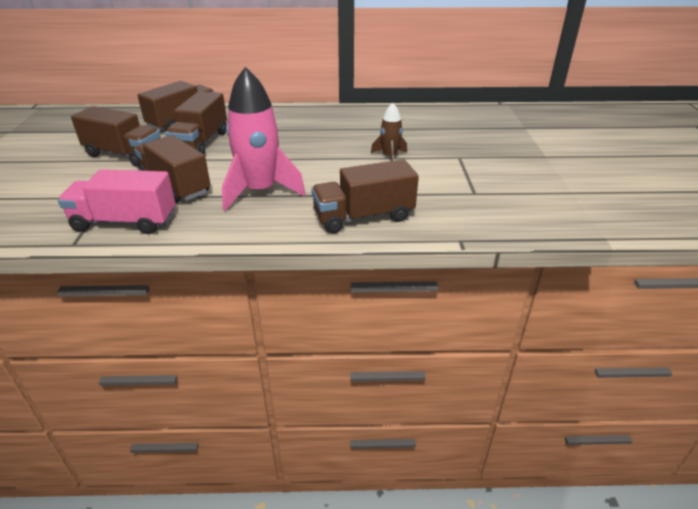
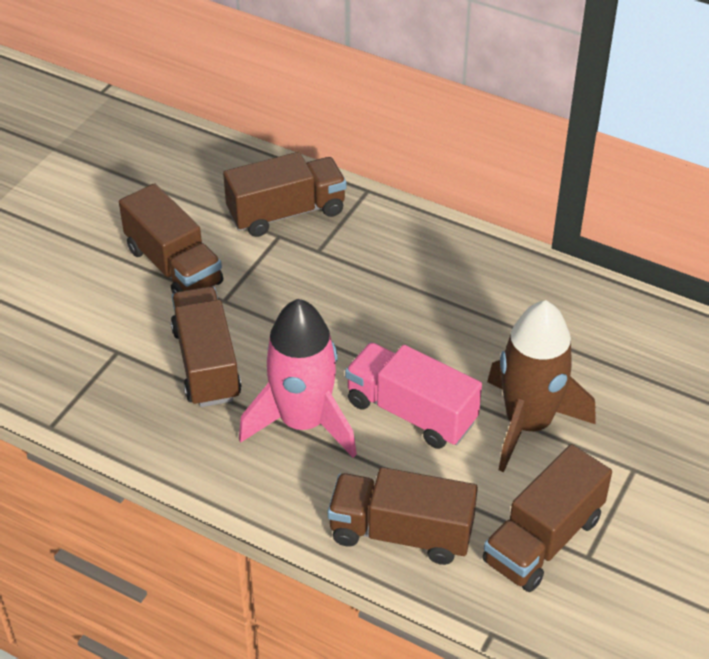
camera: 30 degrees right, 10 degrees up
pink truck [58,169,176,234] -> pink truck moved to [345,342,482,449]
brown truck [165,91,227,154] -> brown truck moved to [483,444,612,592]
brown rocket [371,103,407,161] -> brown rocket [487,300,596,472], size x1.95

